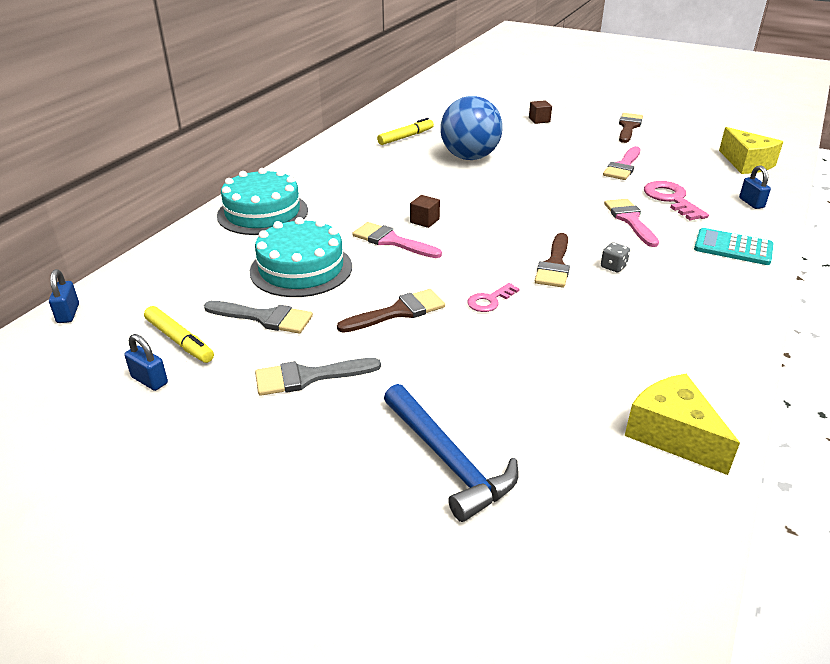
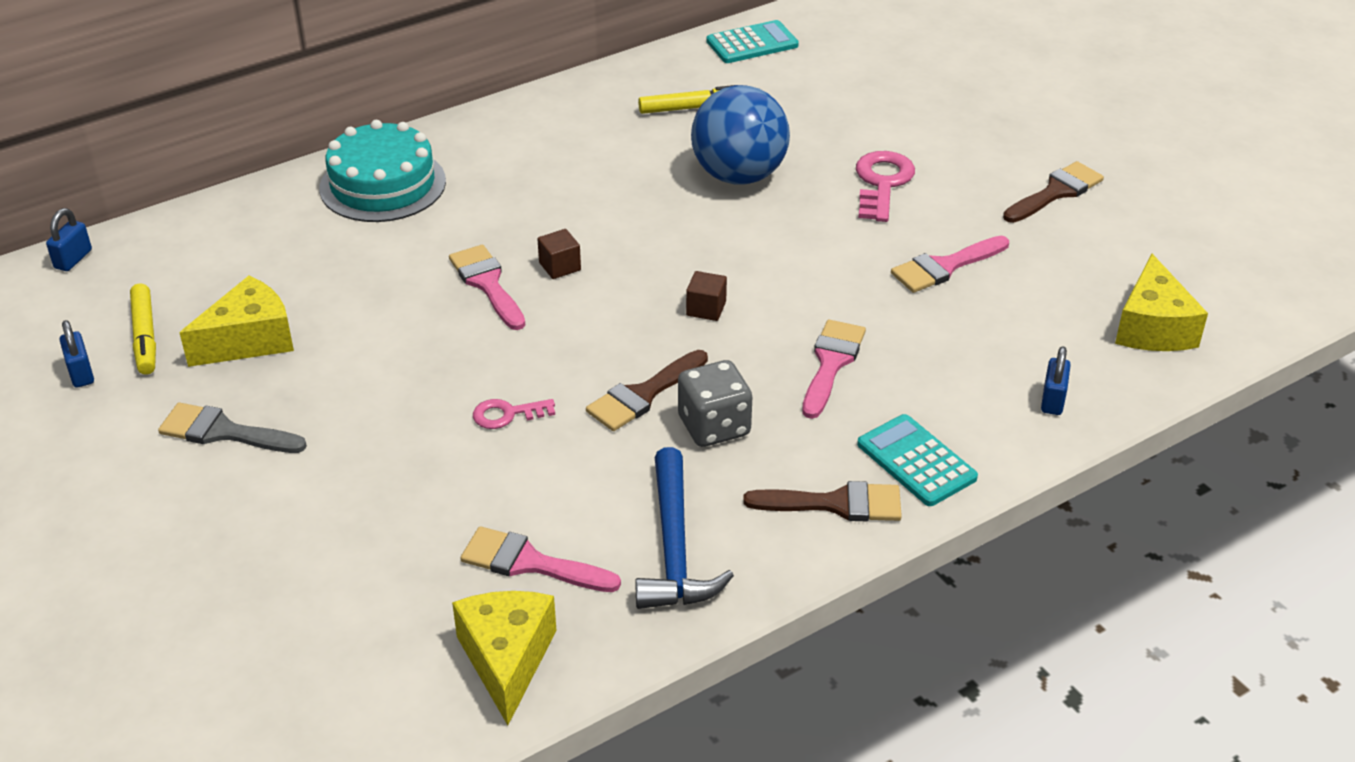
camera: 30 degrees right, 5 degrees up
grey brush [204,301,313,334] -> yellow cheese [179,276,294,367]
turquoise cake [250,217,352,297] -> none
brown brush [337,289,445,333] -> brown brush moved to [743,481,902,521]
blue hammer [384,384,518,522] -> blue hammer moved to [635,447,734,609]
brown cube [529,100,552,124] -> brown cube moved to [686,271,727,321]
grey dice [601,242,630,272] -> grey dice [678,360,752,447], size x1.93
pink key [644,181,709,220] -> pink key moved to [856,151,915,222]
none -> pink brush [461,526,621,592]
none -> turquoise calculator [706,20,799,63]

